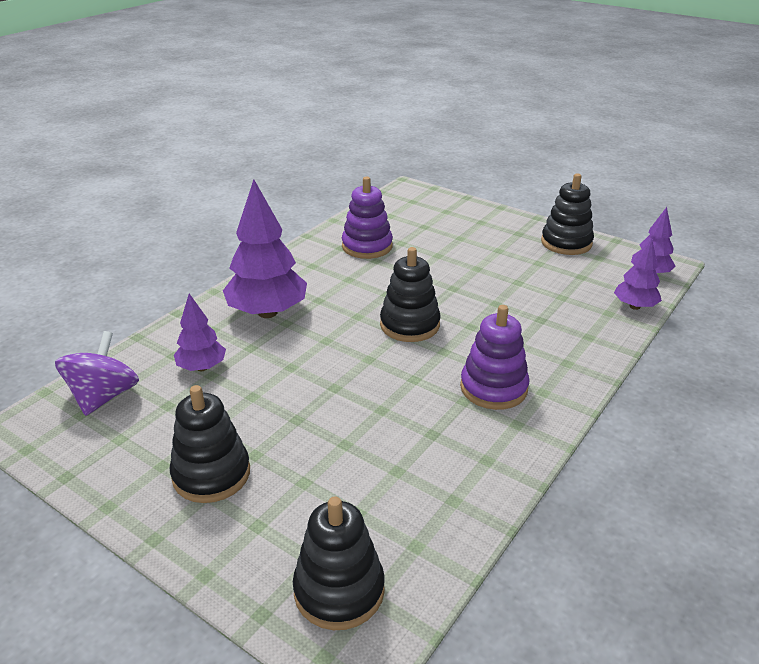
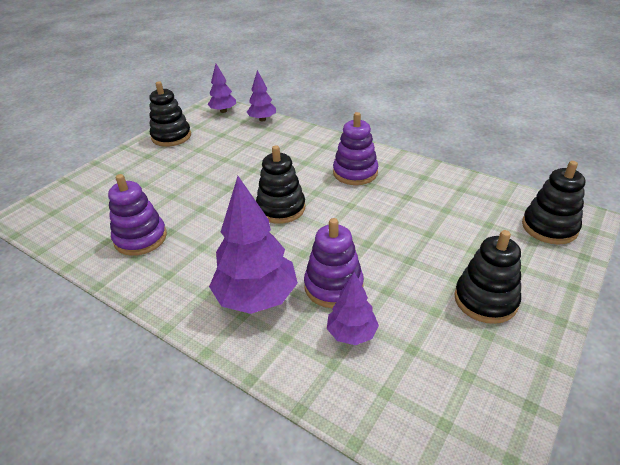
camera: 90 degrees left, 5 degrees up
purple spinning top [55,331,139,416] -> none
none -> purple stacking toy [304,218,364,308]

